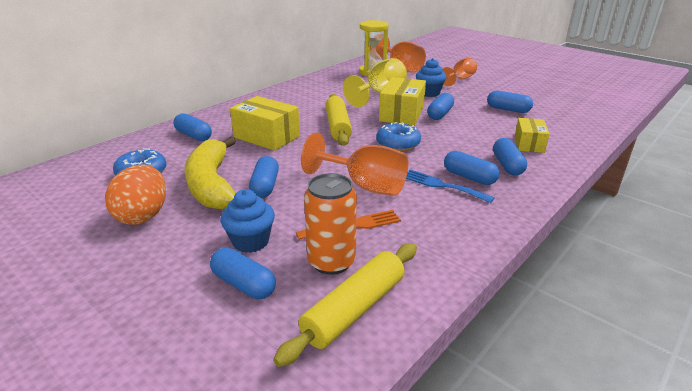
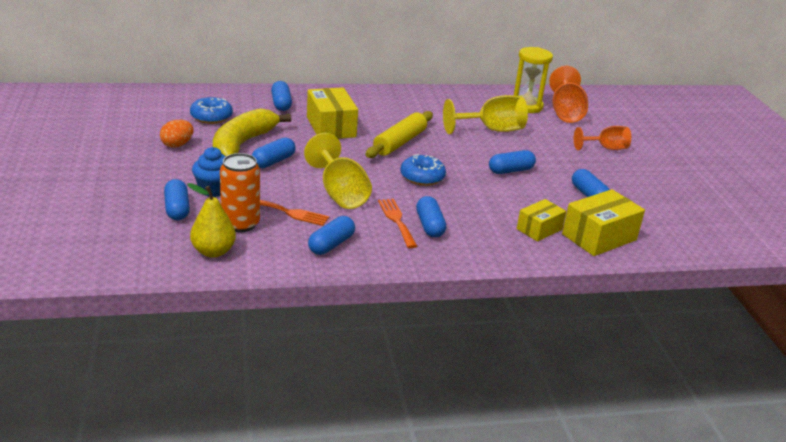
camera: 35 degrees right, 0 degrees up
orange egg [105,164,166,225] -> orange egg [160,120,194,148], size x0.65
yellow rolling pin [273,243,417,367] -> yellow pear [187,183,236,258]
orange goblet [301,132,408,196] -> yellow goblet [304,133,372,209]
yellow box [379,77,426,126] -> yellow box moved to [562,189,645,256]
blue fork [406,169,495,203] -> orange fork [378,199,417,248]
blue cupcake [416,58,446,97] -> none
blue capsule [493,138,527,176] -> blue capsule moved to [308,216,355,255]

